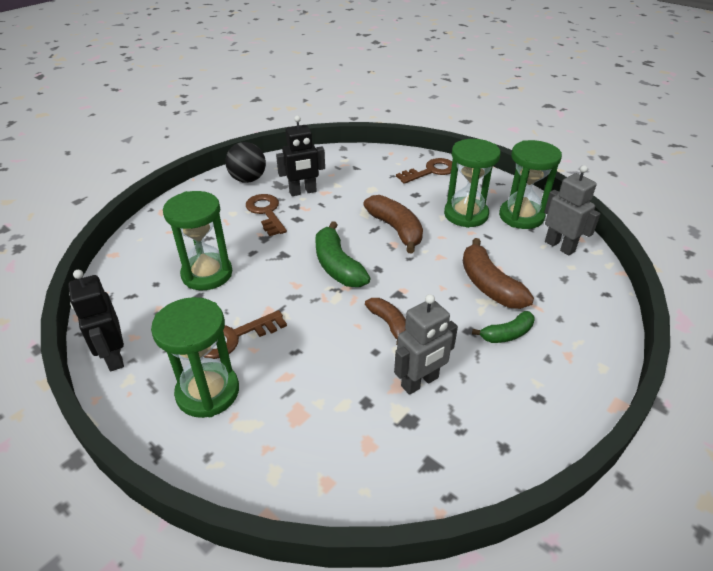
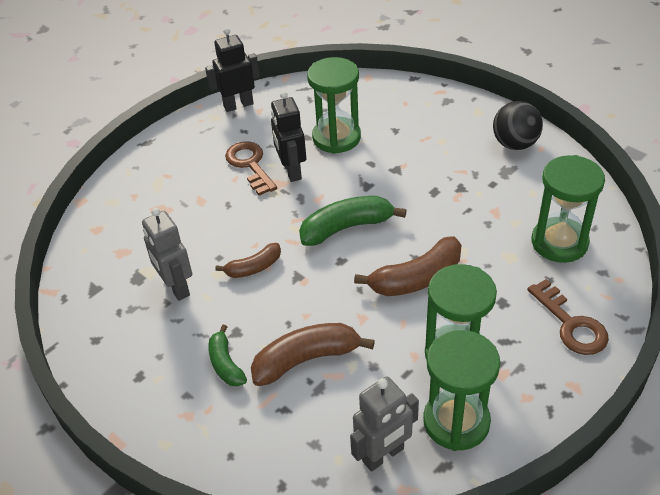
camera: 95 degrees right, 5 degrees up
green hourglass [151,297,239,418] -> green hourglass moved to [531,155,605,263]
brown key [246,194,287,236] -> none
black robot [276,116,325,196] -> black robot moved to [271,91,306,182]

